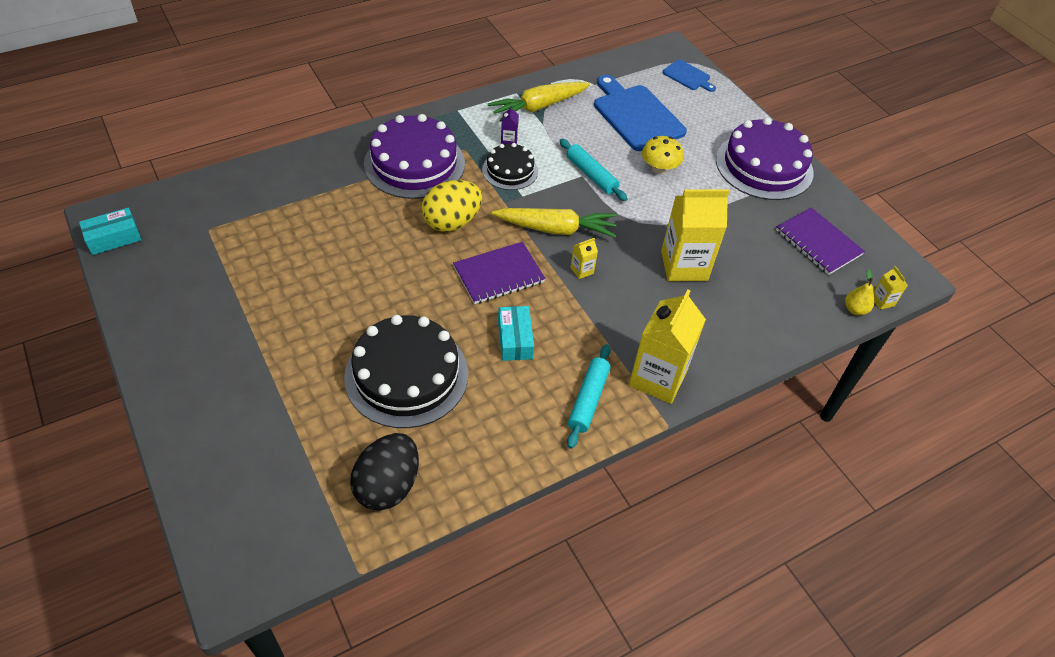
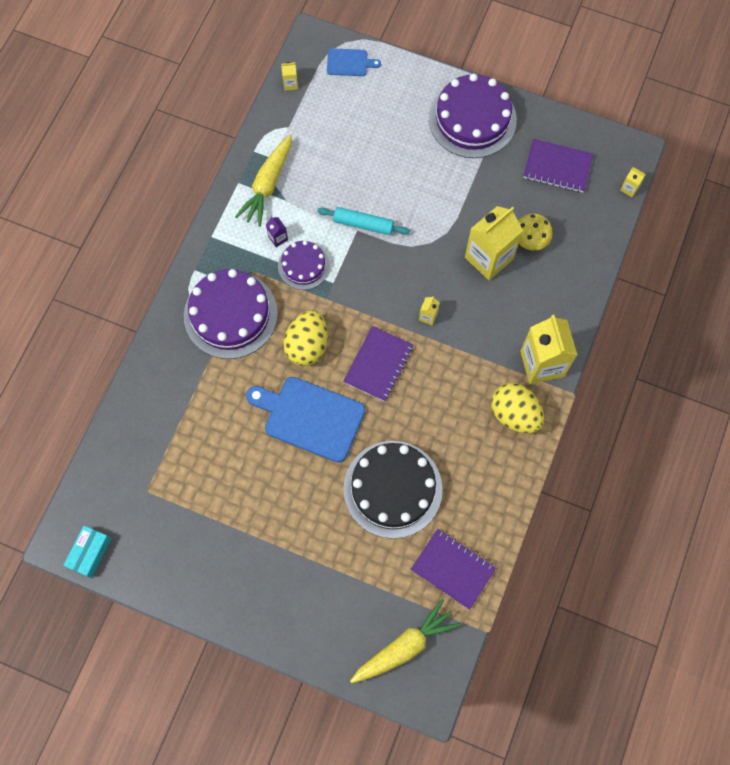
camera: 35 degrees left, 20 degrees up
black egg [350,433,419,511] -> purple notebook [411,529,496,610]
black cake [482,143,538,190] -> purple cake [278,241,330,290]
yellow carrot [492,208,617,238] -> yellow carrot moved to [350,599,461,683]
turquoise box [498,306,534,361] -> none
turquoise rolling pin [567,344,611,449] -> yellow egg [491,383,544,433]
blue cutting board [594,75,687,151] -> blue cutting board moved to [246,377,365,463]
yellow mushroom [642,136,684,174] -> yellow mushroom moved to [518,214,553,250]
yellow pear [845,269,874,315] -> none
none -> yellow carton [281,62,298,91]

